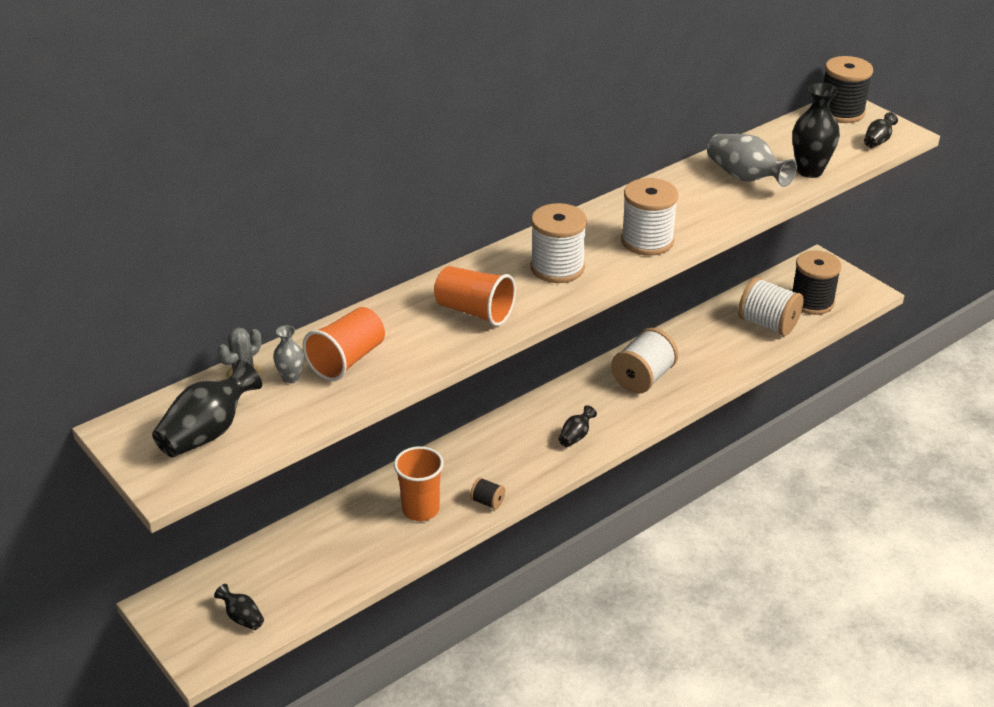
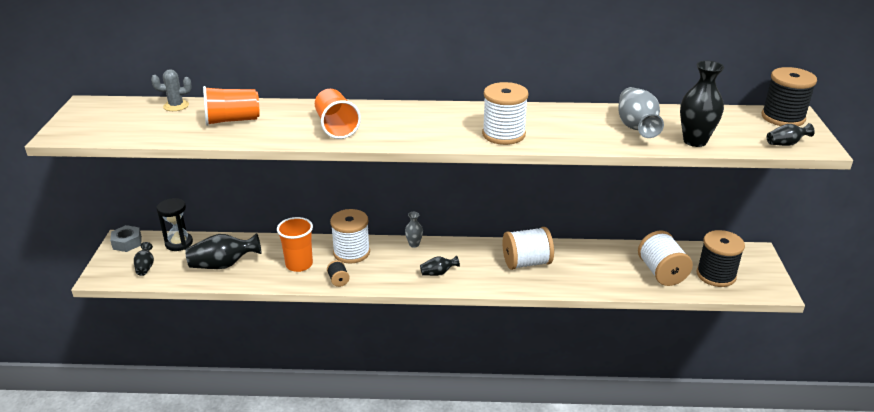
camera: 40 degrees right, 5 degrees down
black vase [152,360,262,457] -> black vase moved to [185,233,261,269]
grey vase [273,325,304,384] -> grey vase moved to [405,212,423,248]
white spool [530,203,587,283] -> white spool moved to [330,209,370,264]
none -> grey nut [110,225,142,252]
none -> black hourglass [157,198,193,251]

